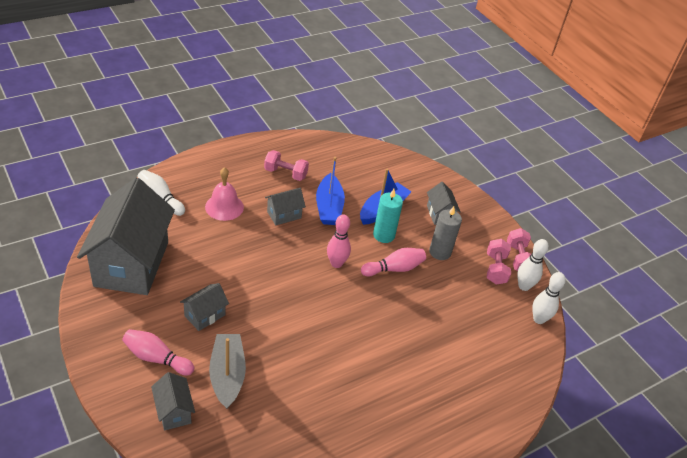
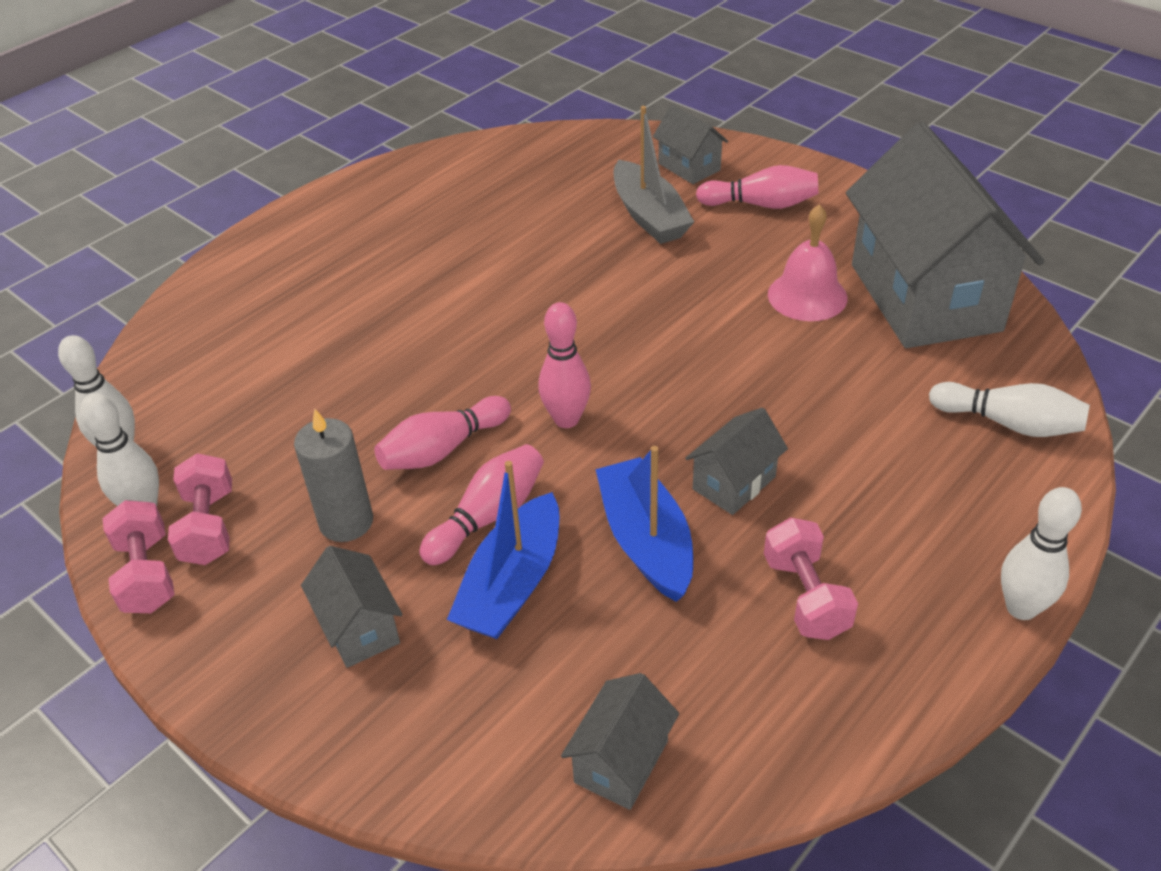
camera: 170 degrees right, 0 degrees up
grey house [180,283,229,331] -> grey house moved to [561,673,679,810]
pink bell [205,167,244,221] -> pink bell moved to [768,204,847,321]
pink dumbbell [264,150,309,181] -> pink dumbbell turned 75 degrees clockwise [764,517,858,640]
turquoise candle [373,189,403,243] -> pink bowling pin [419,444,544,565]
none -> white bowling pin [1001,487,1082,620]

